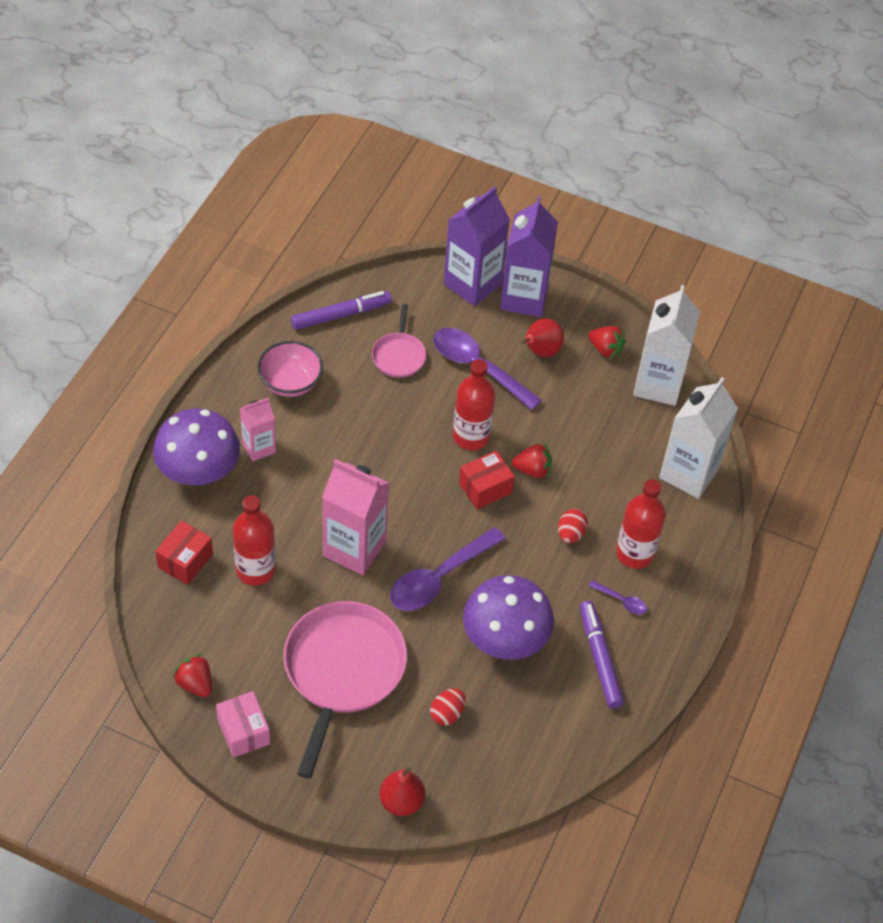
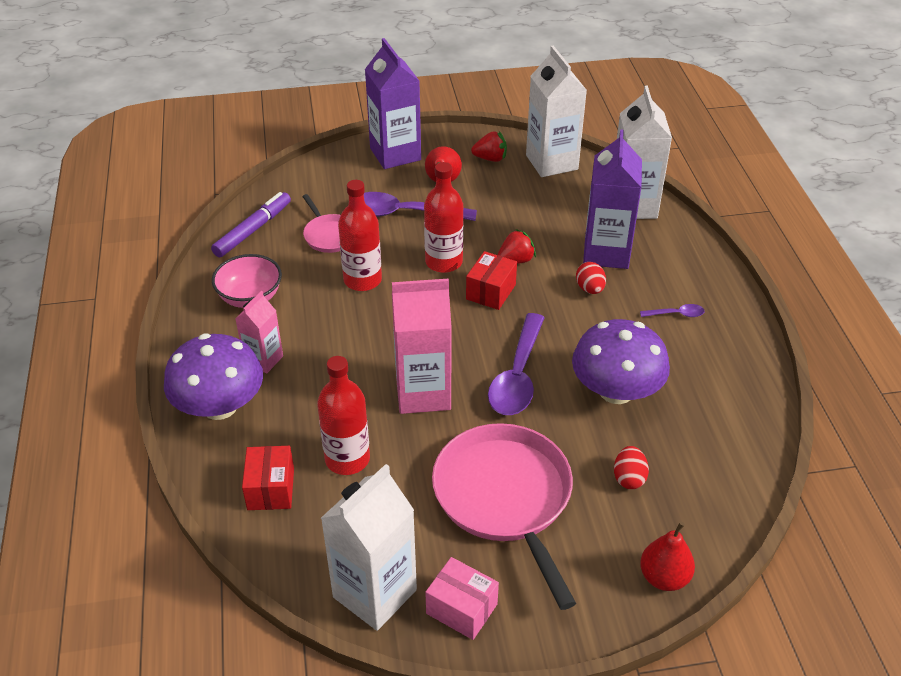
camera: 30 degrees left, 10 degrees down
red strawberry [173,654,212,697] -> white carton [321,464,417,631]
purple carton [444,186,510,306] -> purple carton moved to [583,129,642,269]
purple marker [580,601,624,708] -> none
red bottle [616,479,666,569] -> red bottle moved to [338,180,382,291]

